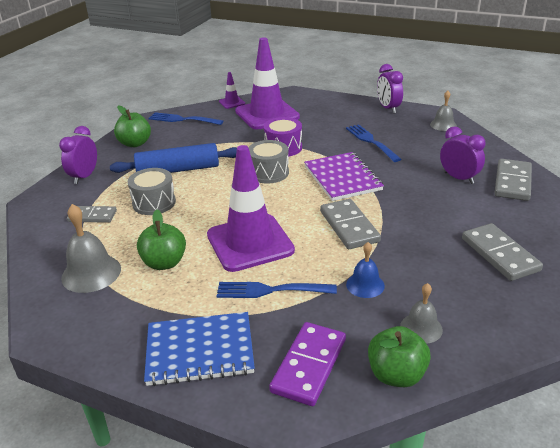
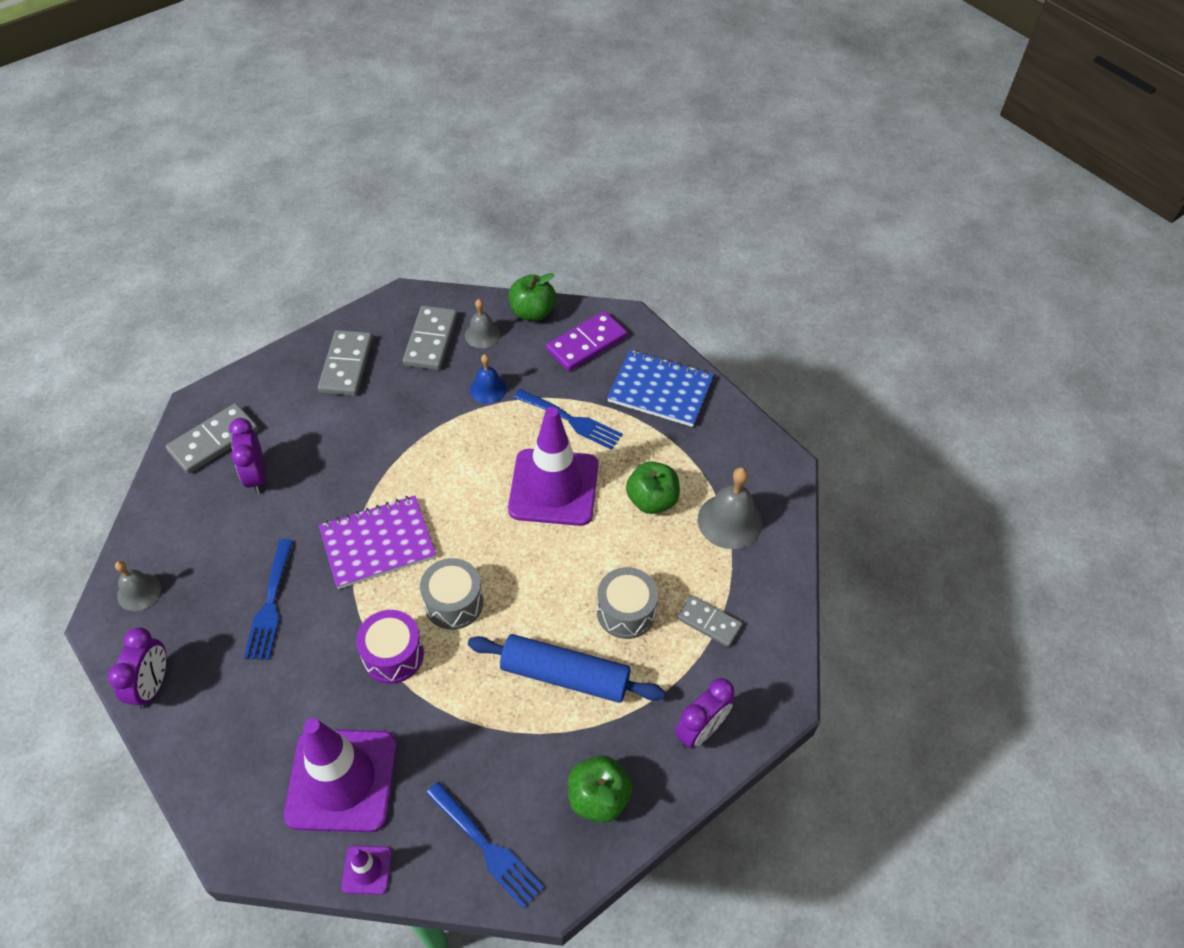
camera: 155 degrees left, 20 degrees up
purple notebook [304,152,384,201] -> purple notebook turned 60 degrees clockwise [319,495,436,589]
grey domino [320,199,381,249] -> grey domino moved to [403,305,457,370]

